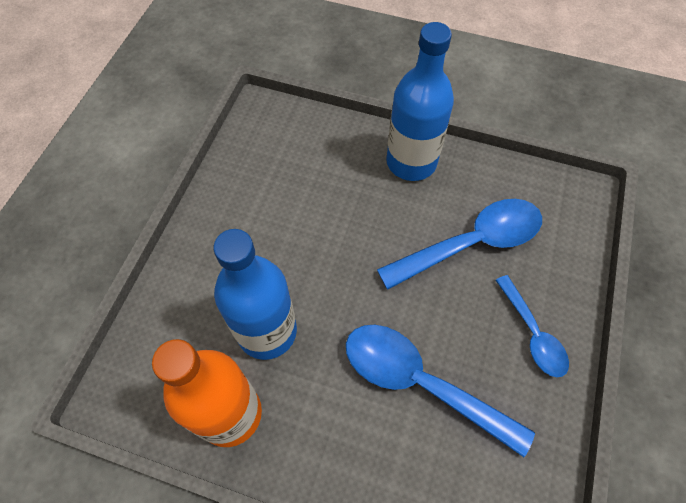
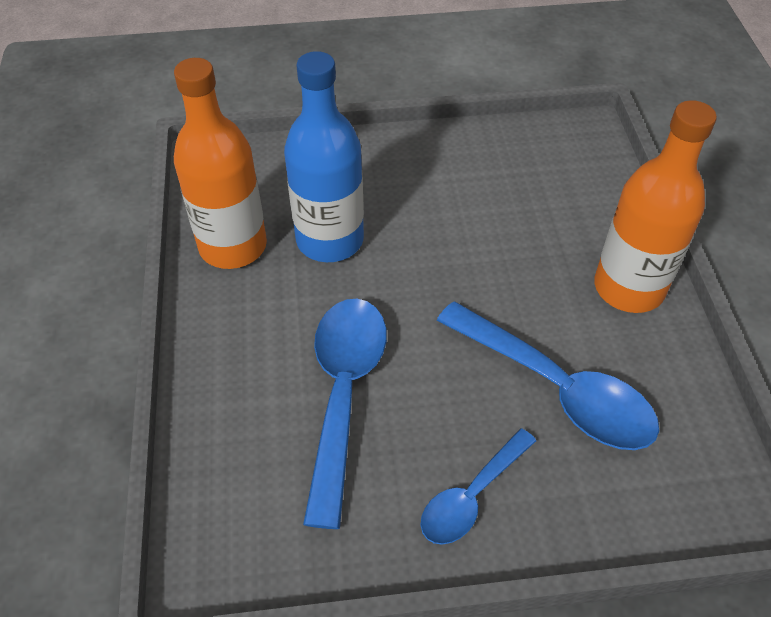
camera: 65 degrees right, 10 degrees down
blue bottle [386,22,454,181] -> orange bottle [594,100,717,313]

